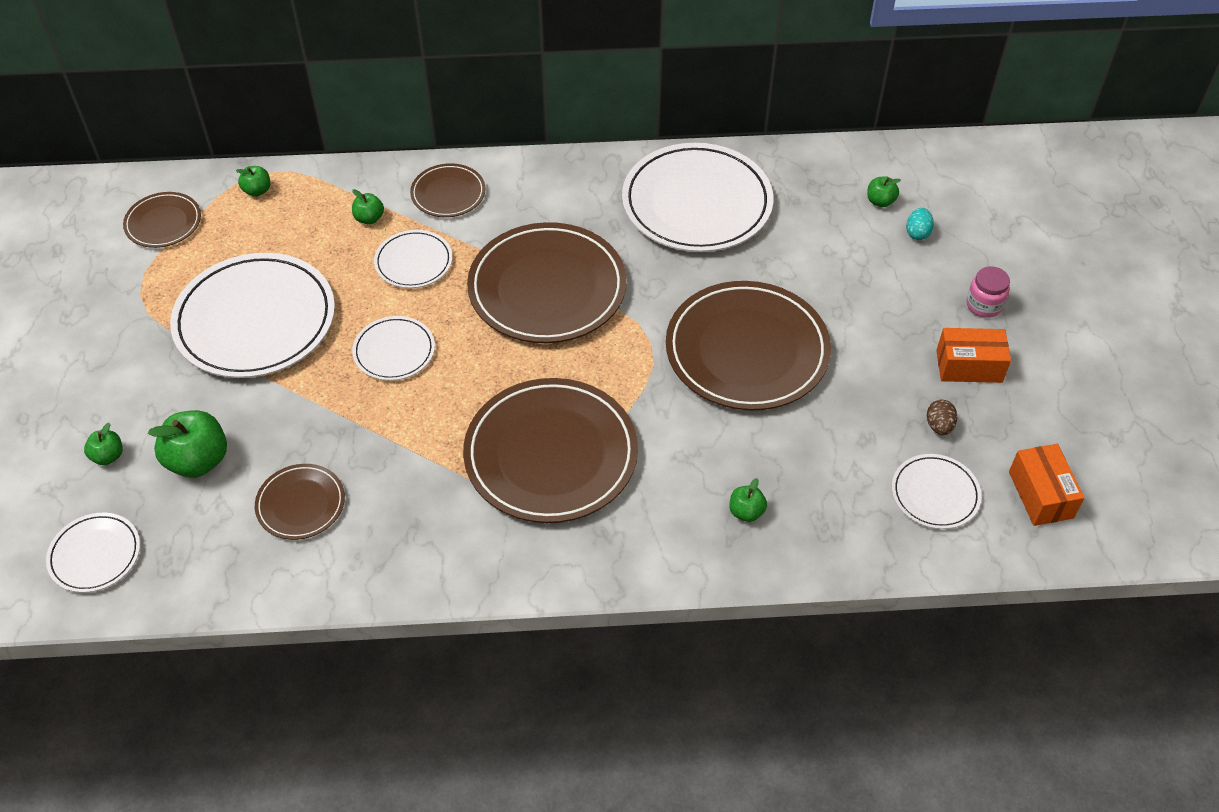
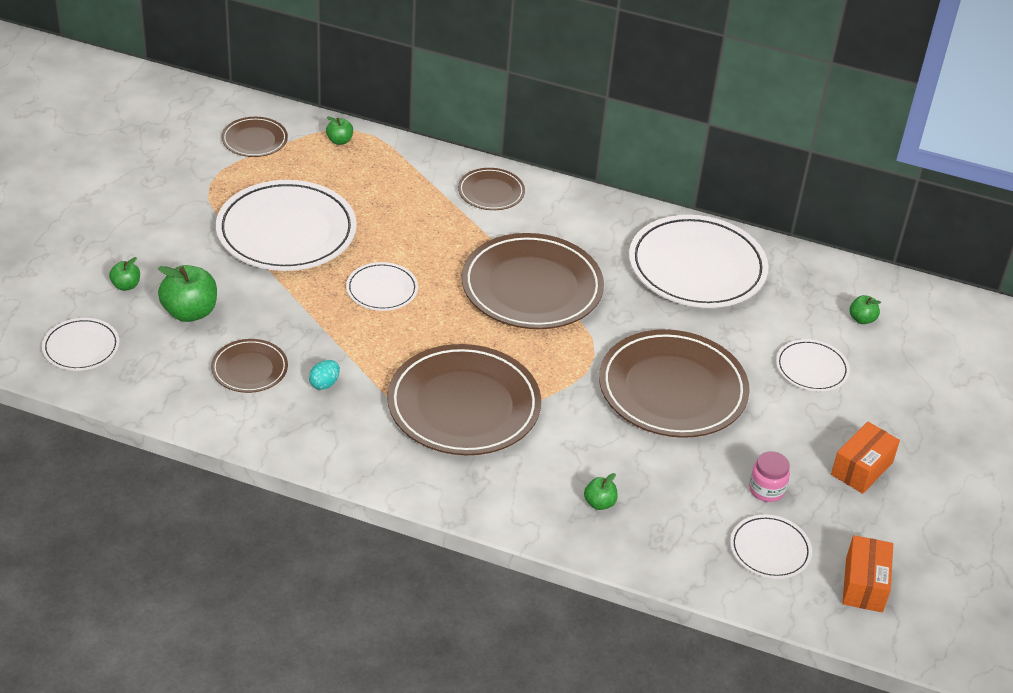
camera: 20 degrees right, 10 degrees down
green apple [352,189,384,224] -> none
white plate [374,230,452,288] -> white plate moved to [776,339,850,392]
turquoise egg [906,208,934,240] -> turquoise egg moved to [309,360,340,390]
brown egg [927,400,957,435] -> none
orange box [936,328,1011,383] -> orange box turned 75 degrees counterclockwise [831,422,900,494]
pink jar [966,266,1010,318] -> pink jar moved to [749,451,790,502]

